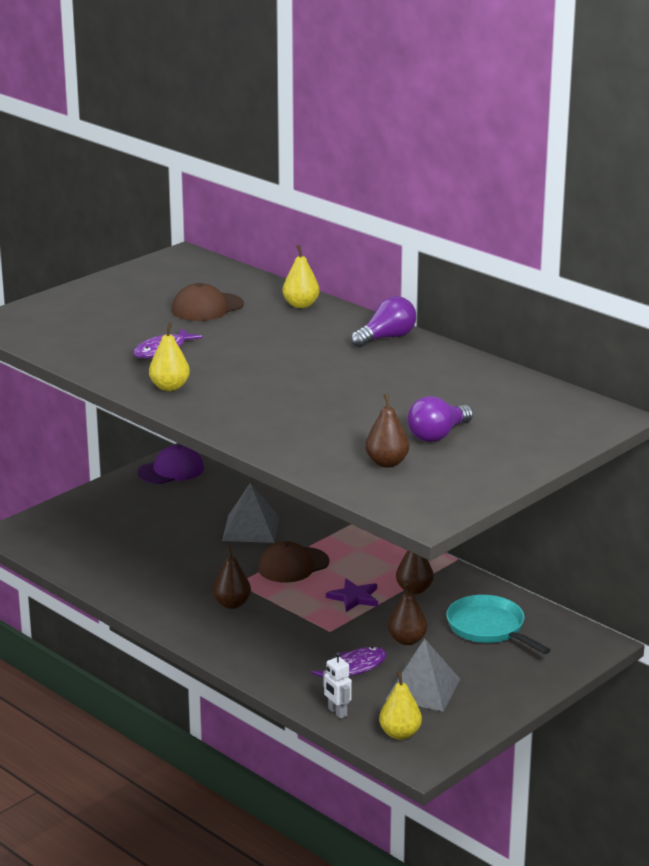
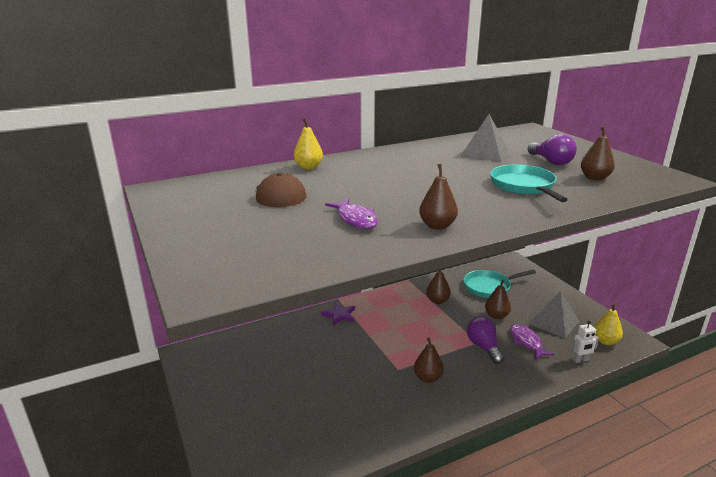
camera: 70 degrees left, 0 degrees up
purple cap [138,444,204,484] -> none
yellow pear [149,322,190,391] -> brown pear [419,164,458,230]
grey pyramid [222,483,280,543] -> grey pyramid moved to [461,114,509,162]
brown cap [258,541,329,583] -> none
purple star [326,579,378,612] -> purple star moved to [321,302,355,325]
purple light bulb [351,296,416,348] -> purple light bulb moved to [467,317,504,364]
none -> turquoise pan [490,164,568,202]

